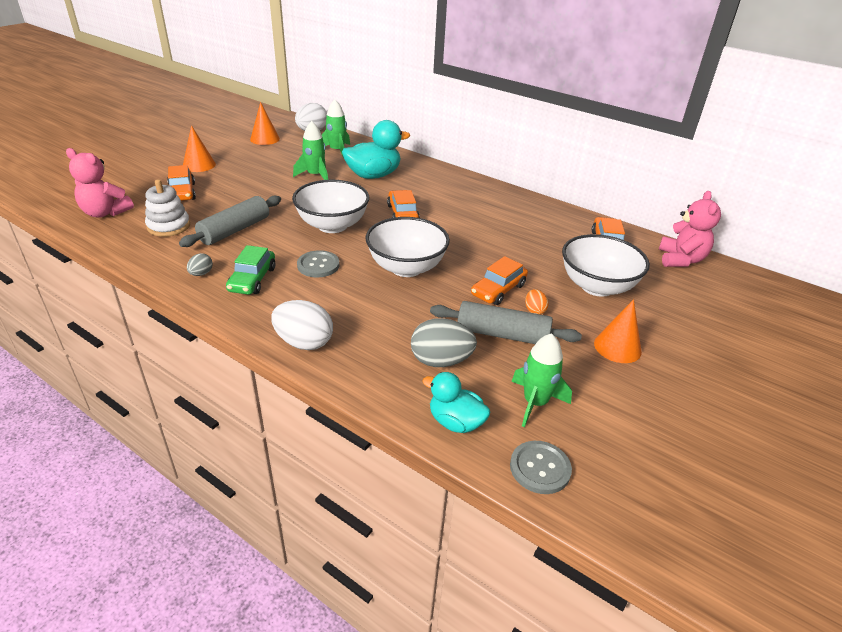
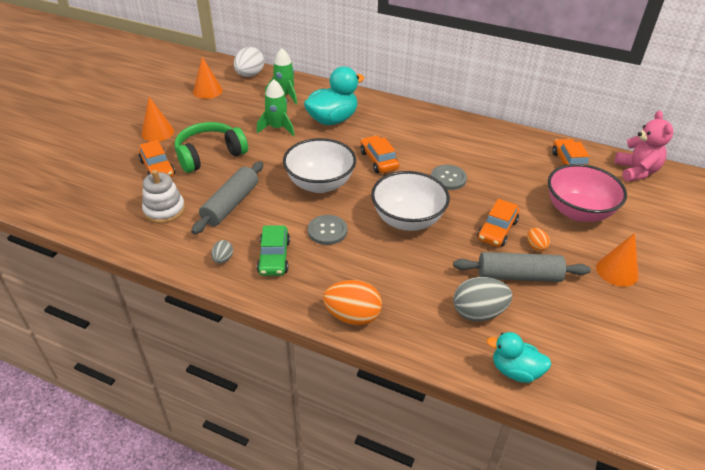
camera: 10 degrees left, 5 degrees up
pink teddy bear [66,148,134,218] -> none
white egg [271,300,333,350] -> orange egg [323,280,382,325]
grey button [510,441,572,494] -> grey button moved to [431,165,467,190]
green rocket [511,333,572,428] -> none
white bowl [562,234,650,297] -> pink bowl [548,164,627,222]
none -> green headphones [175,122,248,173]

